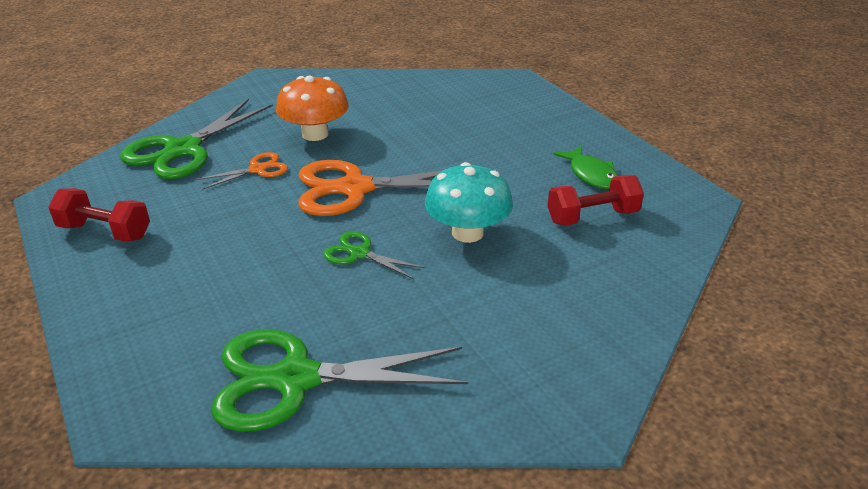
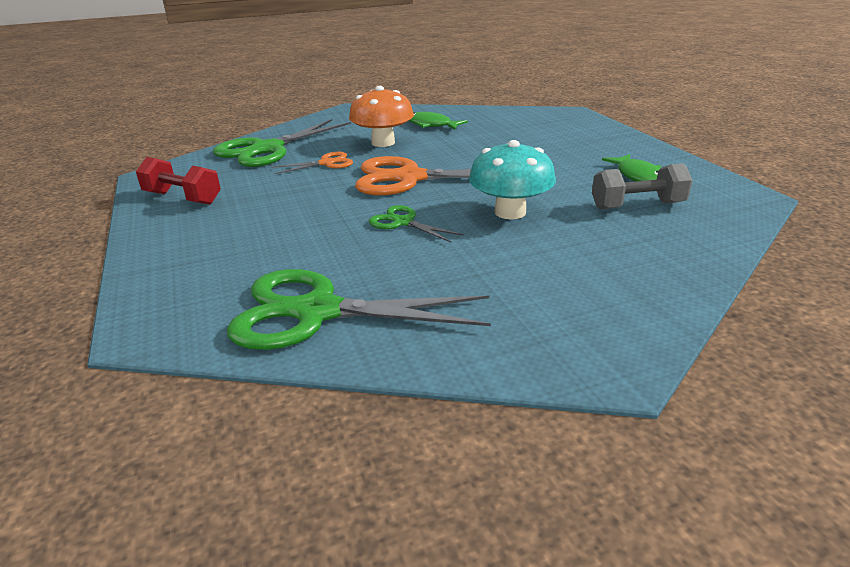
camera: 10 degrees right, 5 degrees down
red dumbbell [548,175,644,226] -> grey dumbbell [592,163,693,210]
none -> green fish [409,112,468,130]

